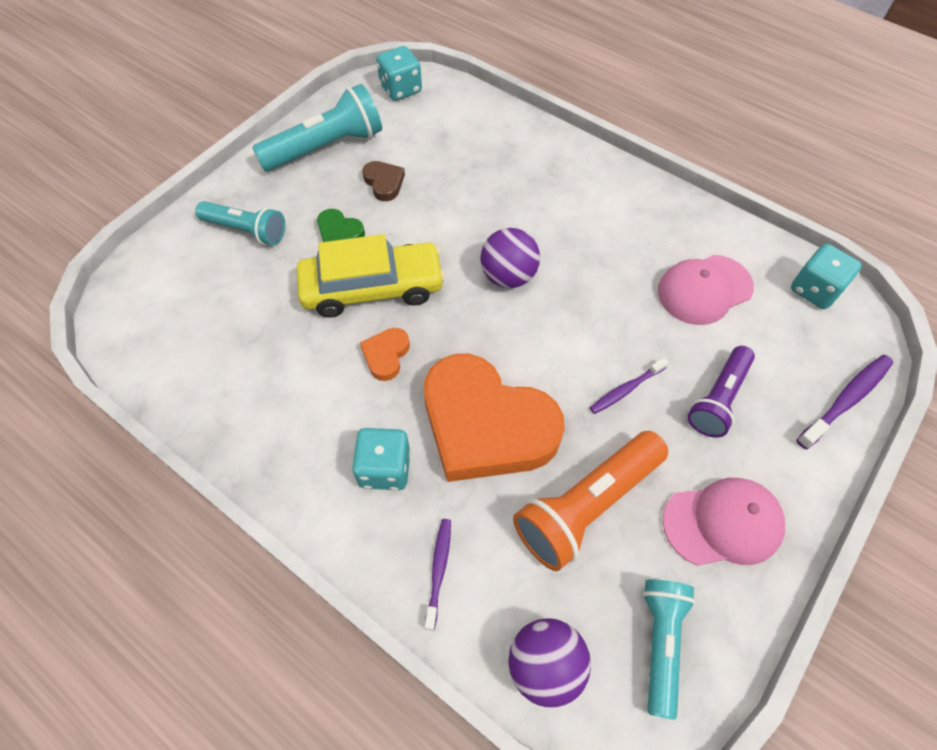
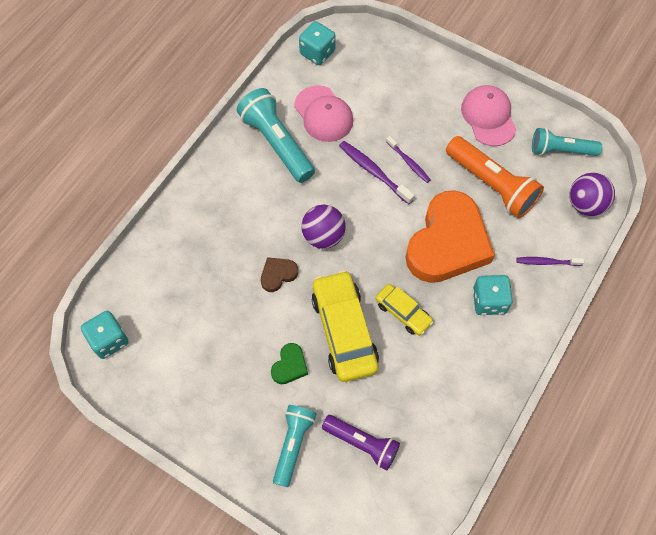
camera: 95 degrees left, 5 degrees up
turquoise flashlight [252,84,382,171] -> turquoise flashlight moved to [237,88,315,183]
orange heart [360,328,410,381] -> yellow car [375,284,434,336]
brown heart [362,161,405,201] -> brown heart moved to [261,257,298,292]
purple flashlight [687,346,755,438] -> purple flashlight moved to [322,415,400,470]
purple toothbrush [796,355,893,449] -> purple toothbrush moved to [339,141,415,204]

